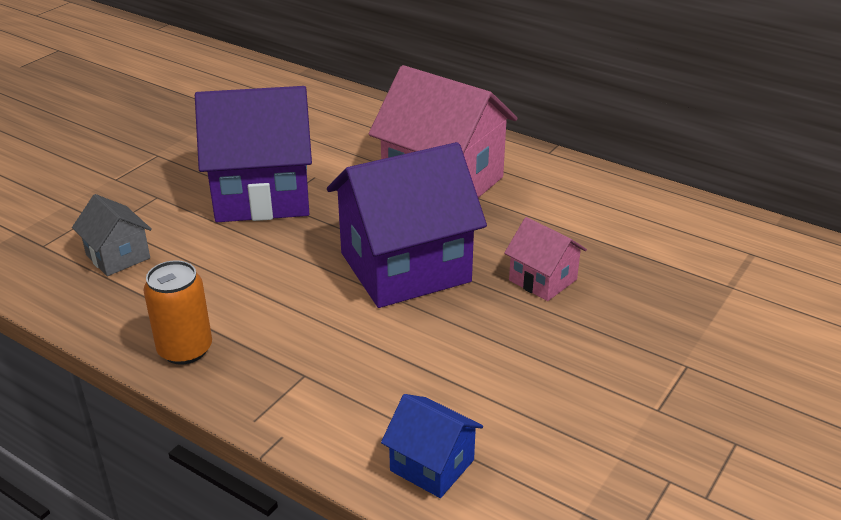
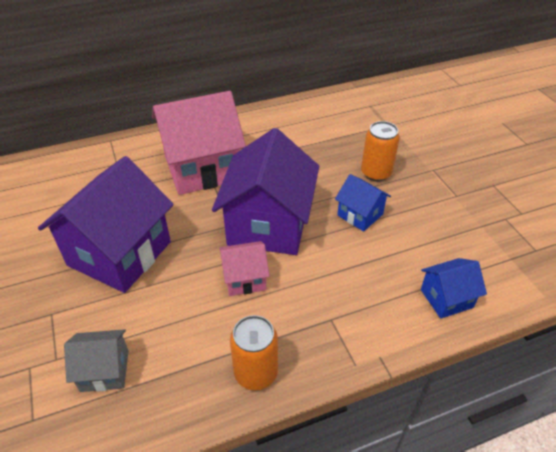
camera: 55 degrees left, 10 degrees up
pink house [504,217,587,301] -> pink house moved to [219,241,269,296]
none -> blue house [335,174,391,232]
none -> orange can [361,121,400,181]

